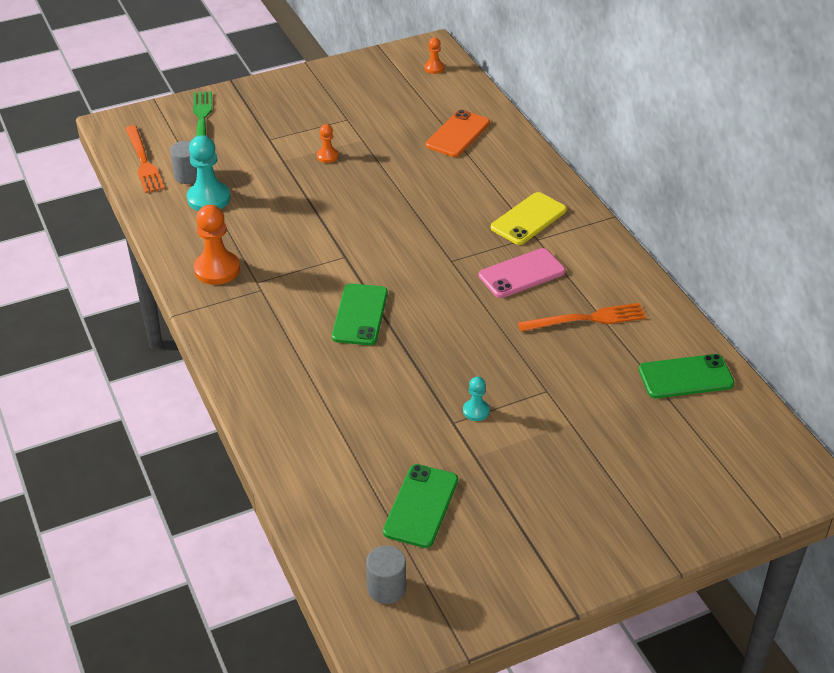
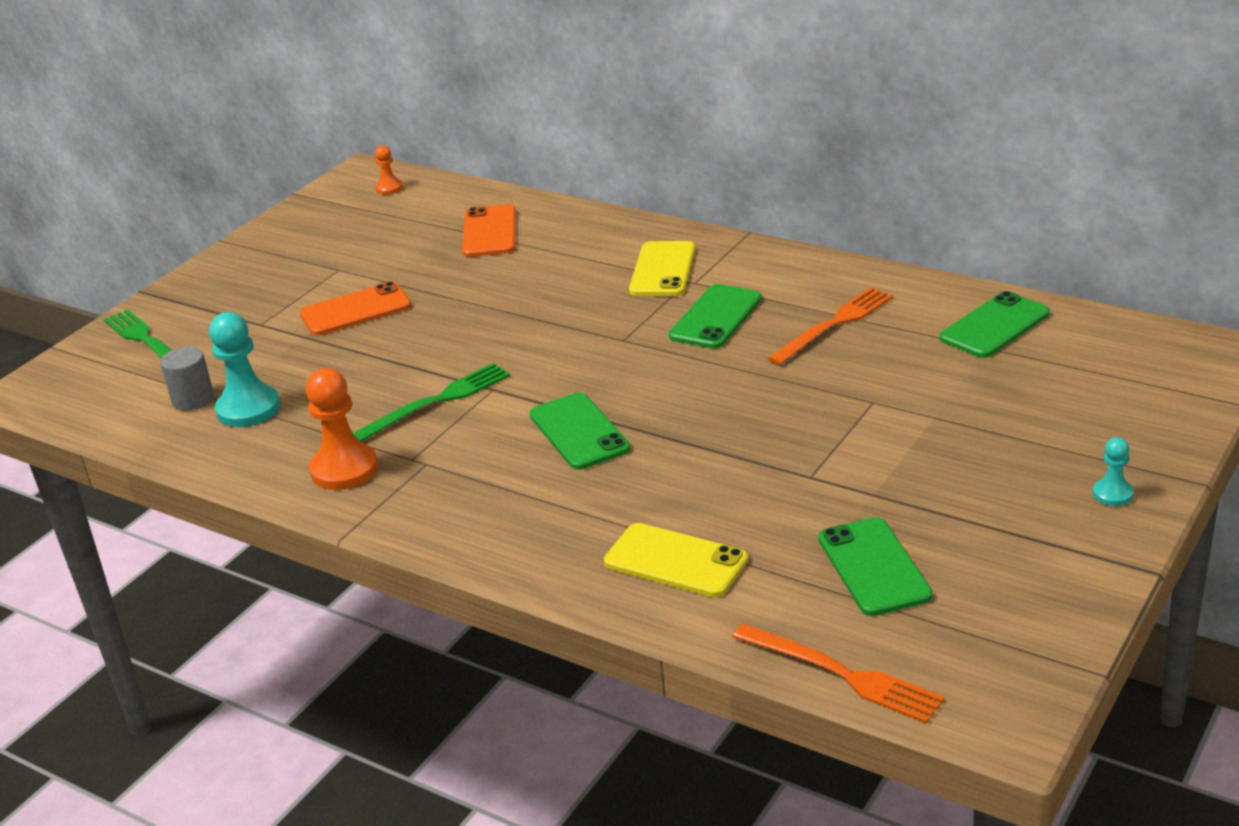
camera: 30 degrees left, 10 degrees down
orange fork [125,125,165,193] -> orange fork moved to [732,623,945,724]
orange pawn [317,124,338,163] -> orange phone [300,282,411,336]
grey cylinder [366,545,406,604] -> none
turquoise pawn [463,377,490,421] -> turquoise pawn moved to [1093,437,1134,506]
pink phone [479,248,565,298] -> green phone [669,284,762,349]
none -> green fork [353,363,510,442]
none -> yellow phone [604,523,748,597]

